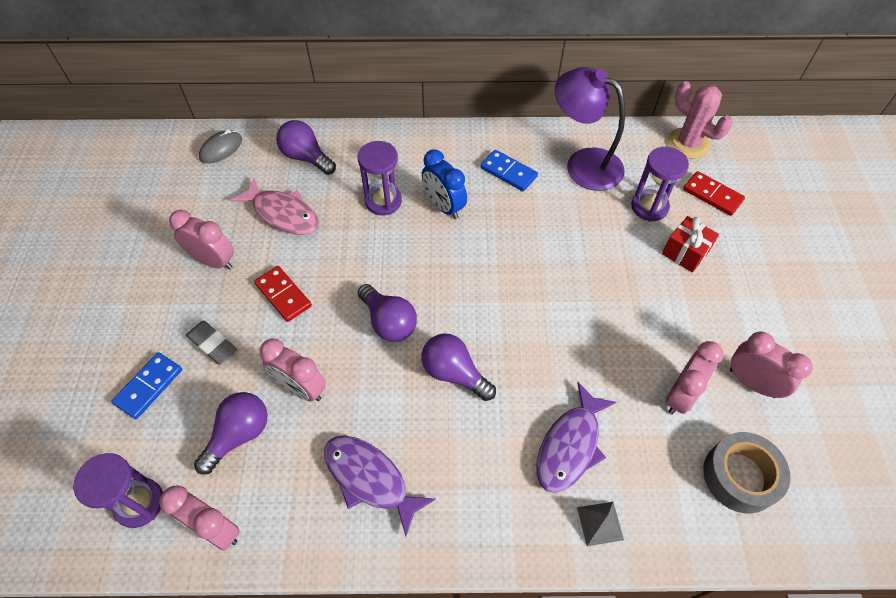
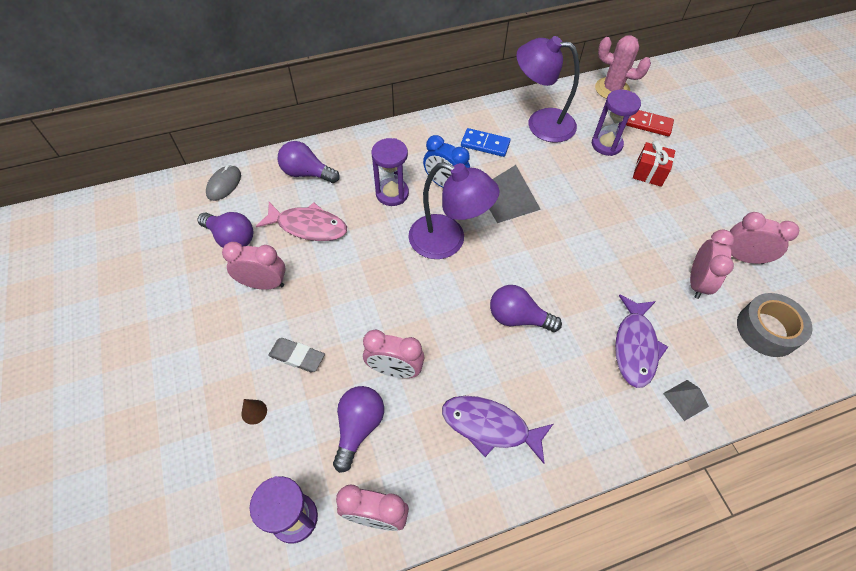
camera: 20 degrees left, 0 degrees up
blue domino [111,352,182,419] -> brown cone [241,399,267,425]
red domino [254,266,312,322] -> none
purple light bulb [357,284,417,342] -> purple light bulb moved to [197,212,253,248]
none -> purple lamp [409,162,500,259]
none -> grey pyramid [489,165,541,223]

